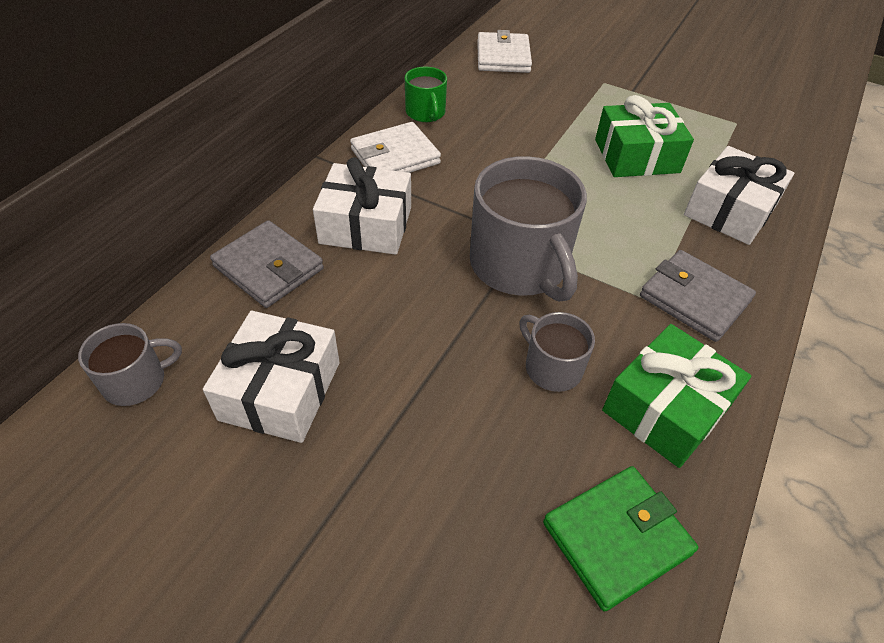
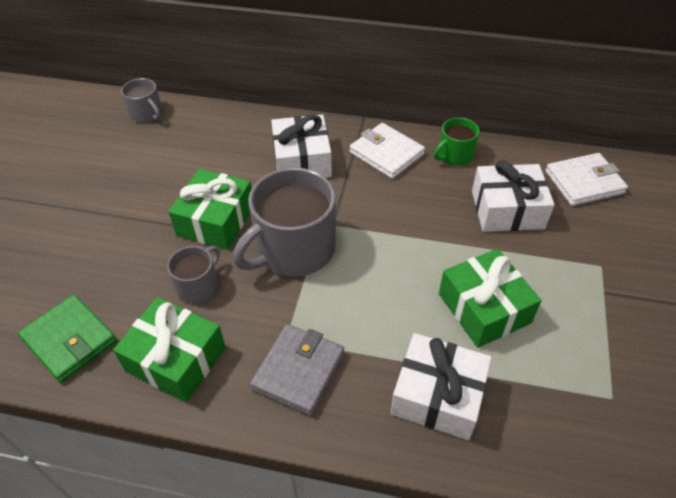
camera: 75 degrees right, 0 degrees up
white gift [203,311,340,443] -> white gift moved to [472,160,555,232]
grey wallet [210,220,324,308] -> none
none -> green gift [168,169,252,250]

